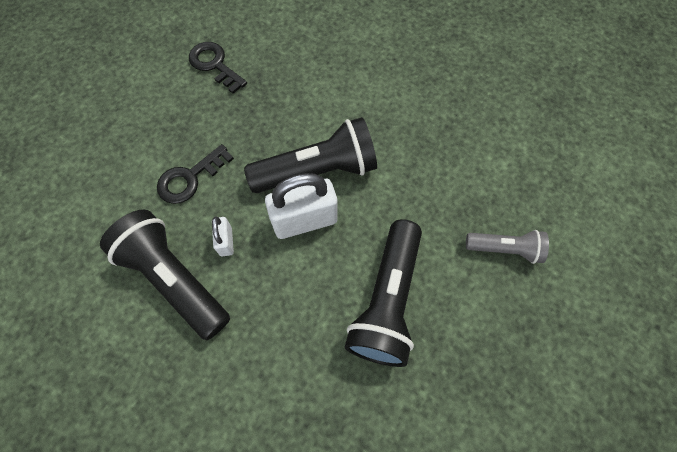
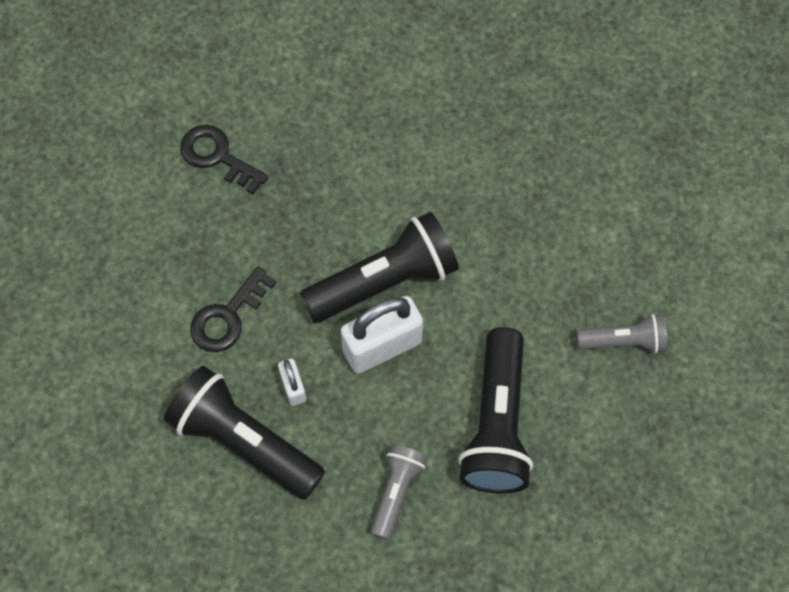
camera: 10 degrees left, 0 degrees up
none -> grey flashlight [370,444,427,540]

